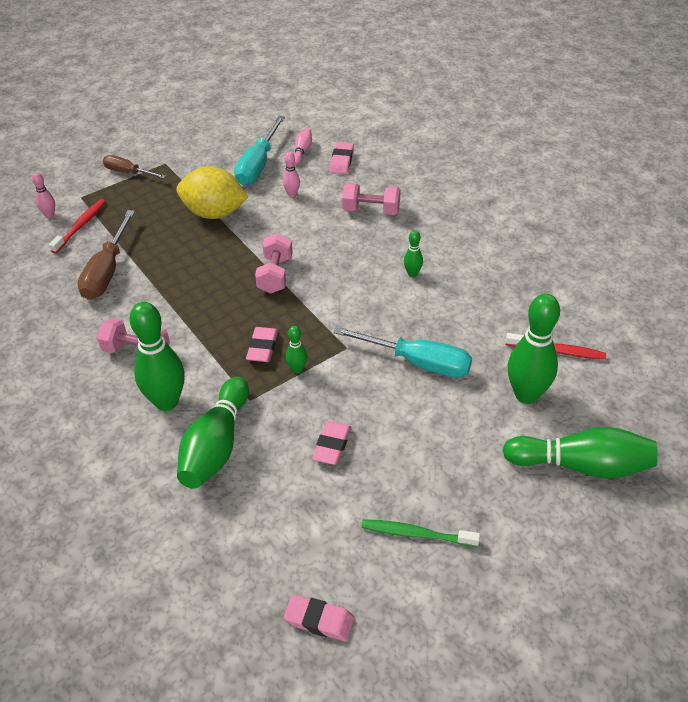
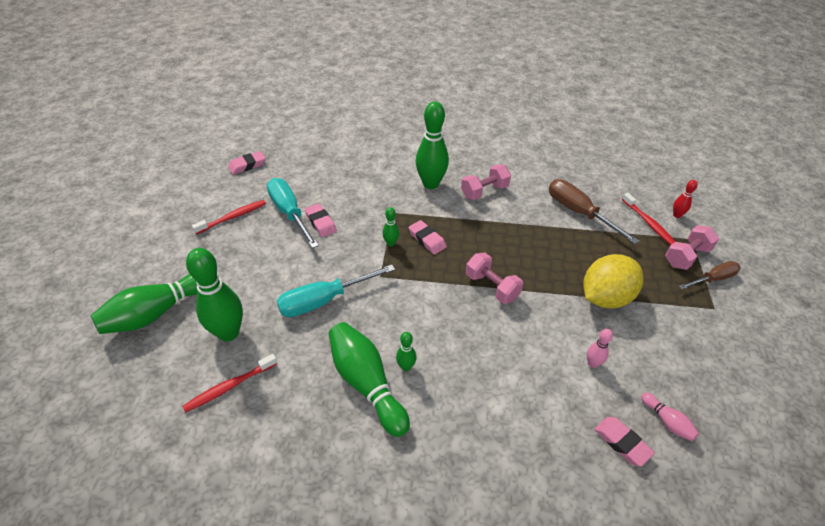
camera: 130 degrees right, 0 degrees up
pink bowling pin [32,173,55,218] -> red bowling pin [673,180,698,218]
green bowling pin [177,377,249,489] -> green bowling pin moved to [329,322,410,437]
turquoise screwdriver [234,116,285,185] -> turquoise screwdriver moved to [267,178,319,248]
pink dumbbell [342,183,401,215] -> pink dumbbell moved to [665,225,719,270]
green toothbrush [361,519,480,547] -> red toothbrush [192,200,266,234]

